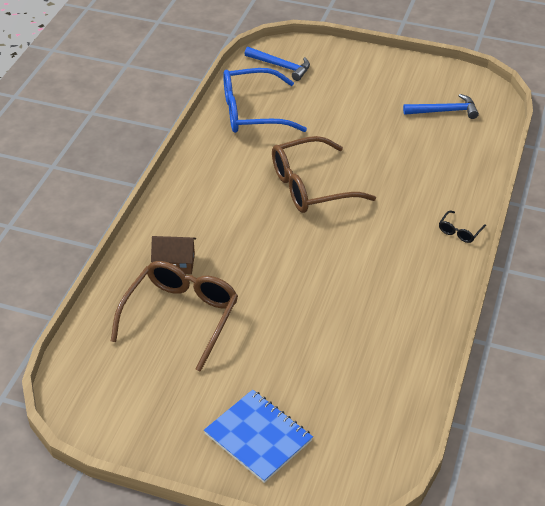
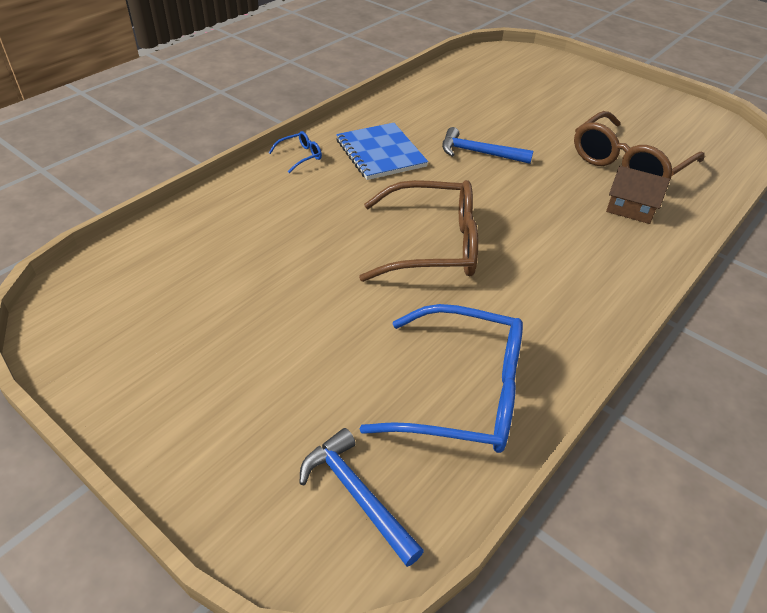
camera: 160 degrees left, 0 degrees up
blue notebook [204,390,313,483] -> blue notebook moved to [336,123,428,180]
blue hammer [403,94,479,119] -> blue hammer moved to [442,127,533,164]
black glasses [439,211,486,243] -> blue glasses [269,131,322,173]

